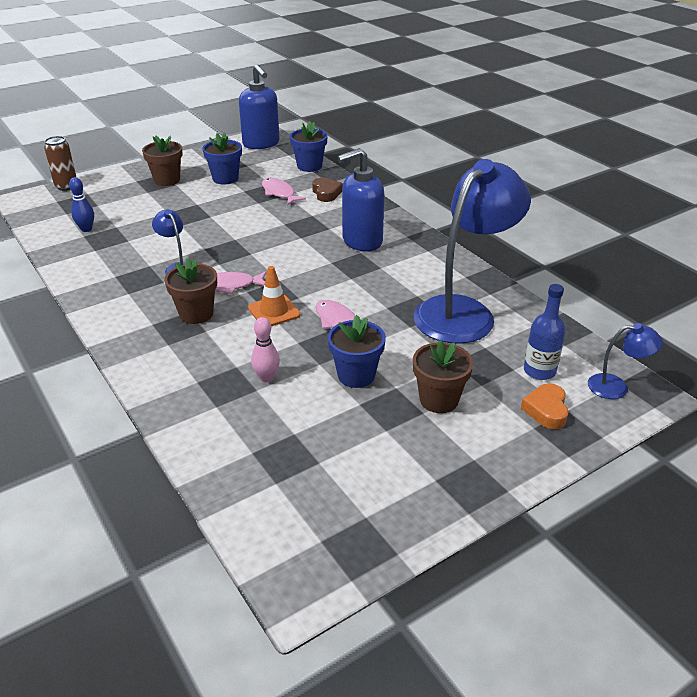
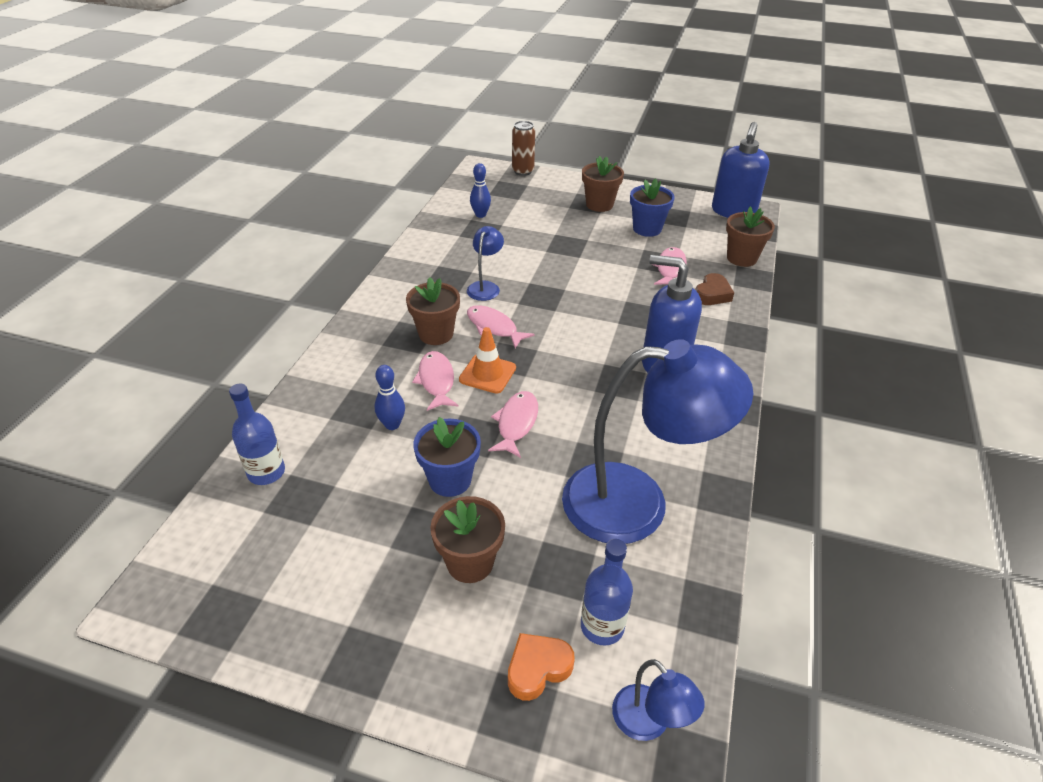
camera: 50 degrees right, 5 degrees up
pink bowling pin [251,317,280,382] -> blue bowling pin [375,365,405,430]
blue flower pot [290,121,328,172] -> brown flower pot [726,207,775,267]
none -> blue bottle [229,384,285,485]
none -> pink fish [412,351,459,411]

